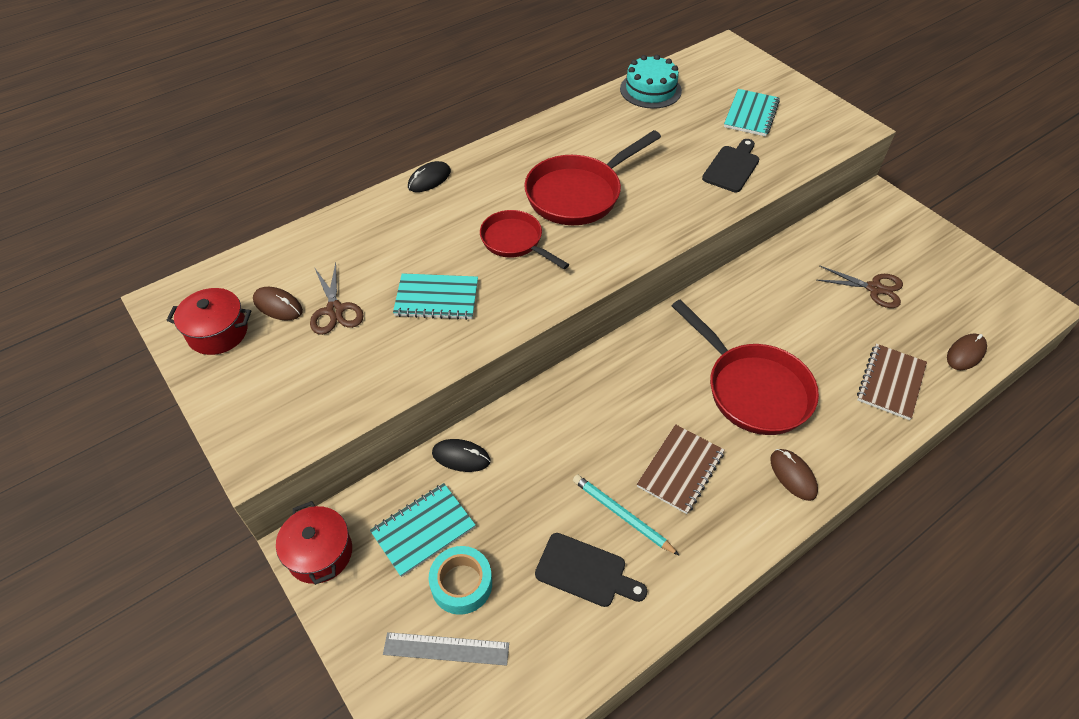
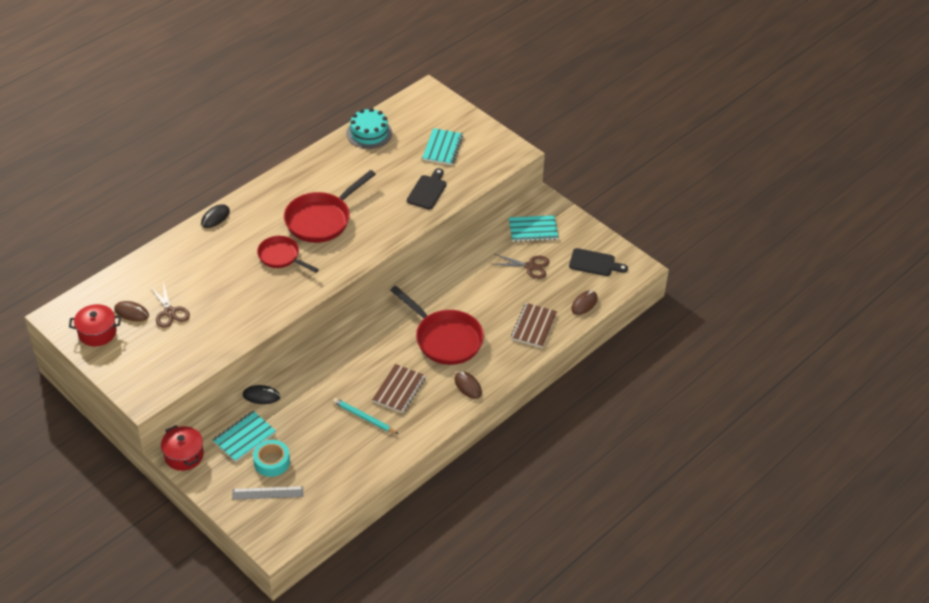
camera: 10 degrees left, 5 degrees down
turquoise notebook [393,273,478,320] -> turquoise notebook moved to [509,215,558,242]
black cutting board [535,533,647,607] -> black cutting board moved to [569,248,628,276]

